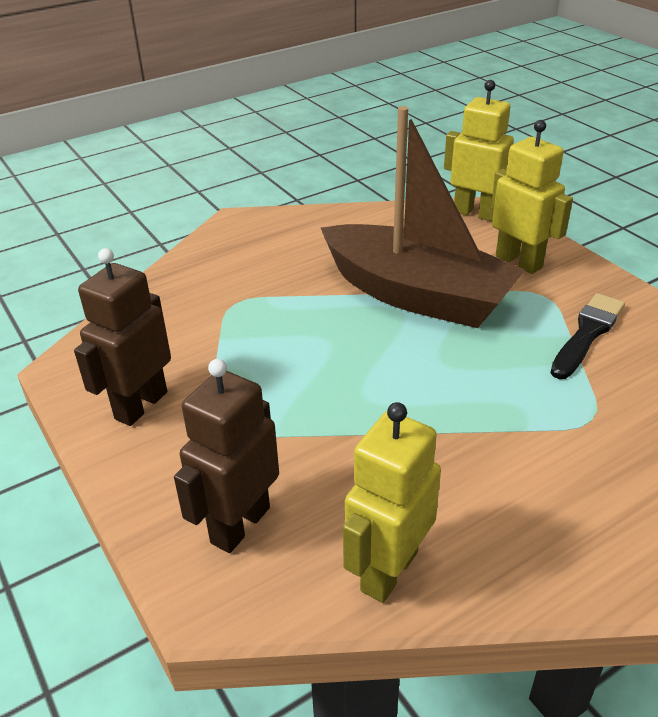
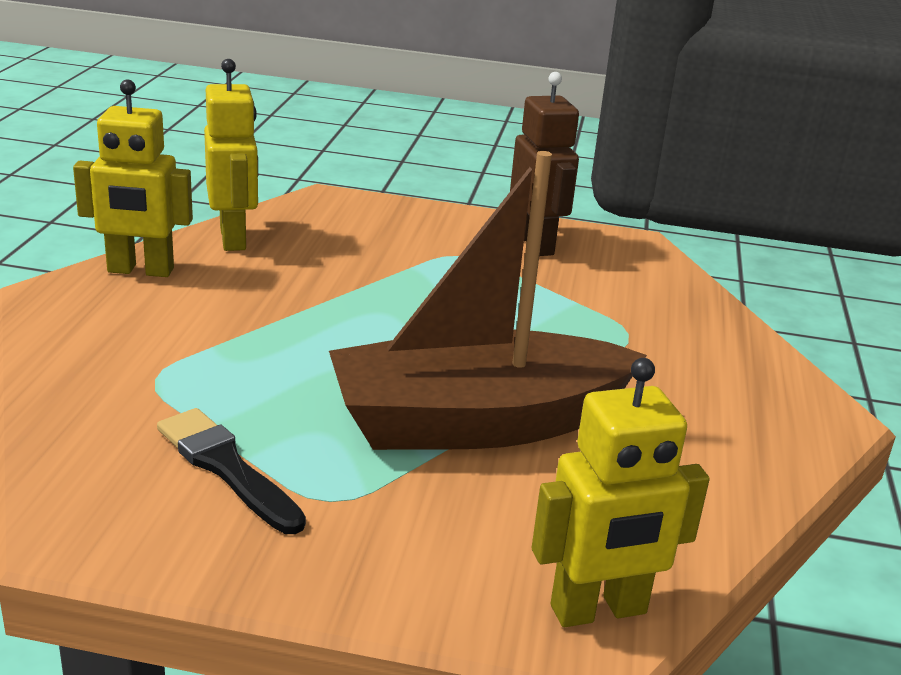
camera: 130 degrees right, 10 degrees down
brown robot [174,359,279,553] -> none
yellow robot [491,120,573,274] -> yellow robot moved to [73,79,193,277]
black brush [550,293,625,379] -> black brush turned 150 degrees clockwise [157,408,306,534]

